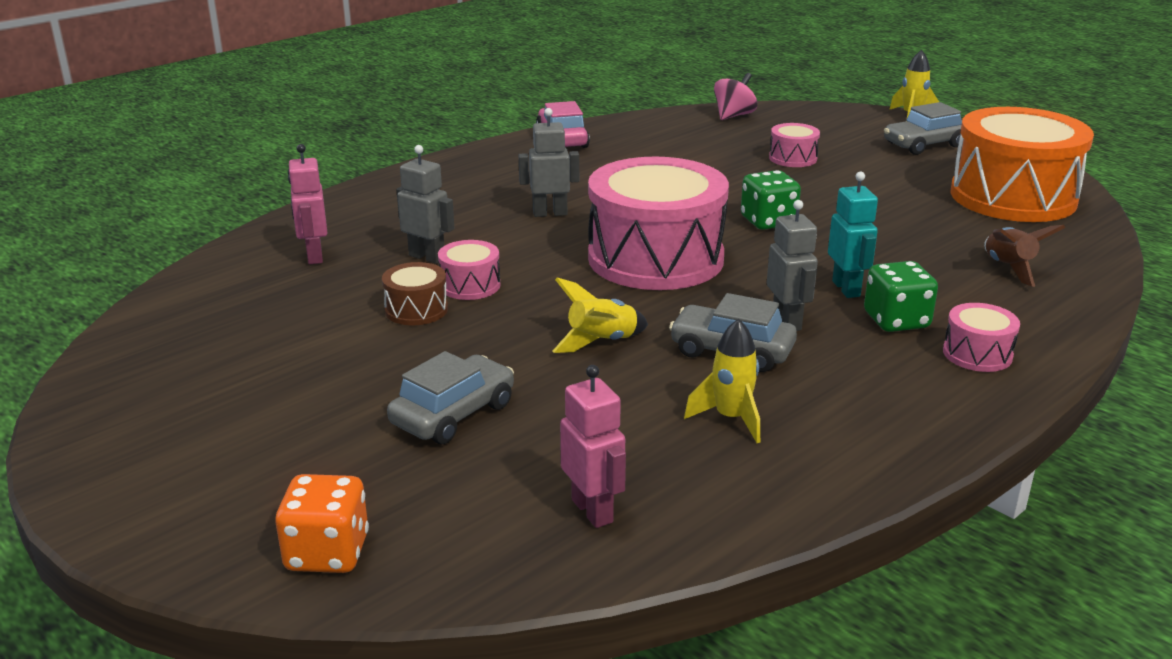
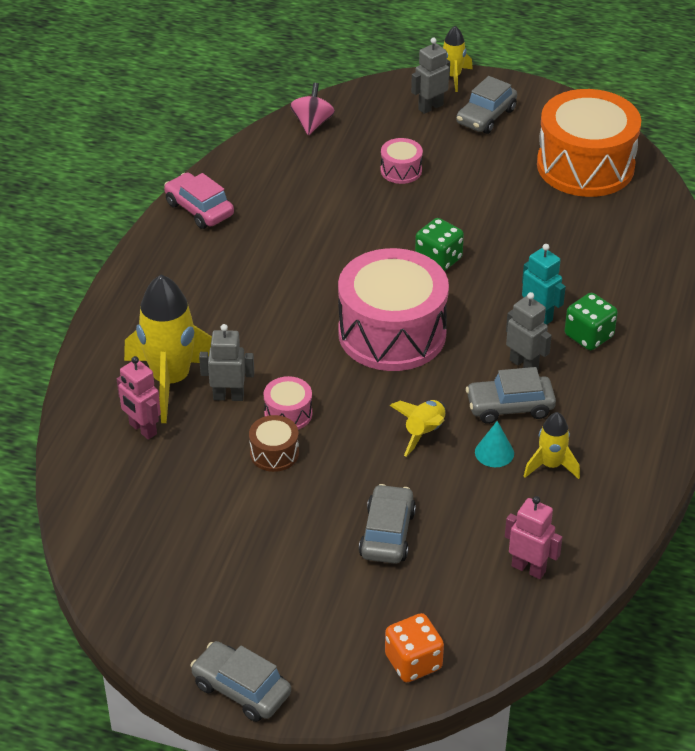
camera: 30 degrees left, 15 degrees up
grey robot [519,108,579,217] -> grey robot moved to [411,38,450,114]
pink drum [943,303,1020,372] -> none
brown rocket [984,225,1065,287] -> none
none -> yellow rocket [124,275,212,423]
none -> grey car [190,641,291,722]
none -> turquoise cone [475,421,514,467]

